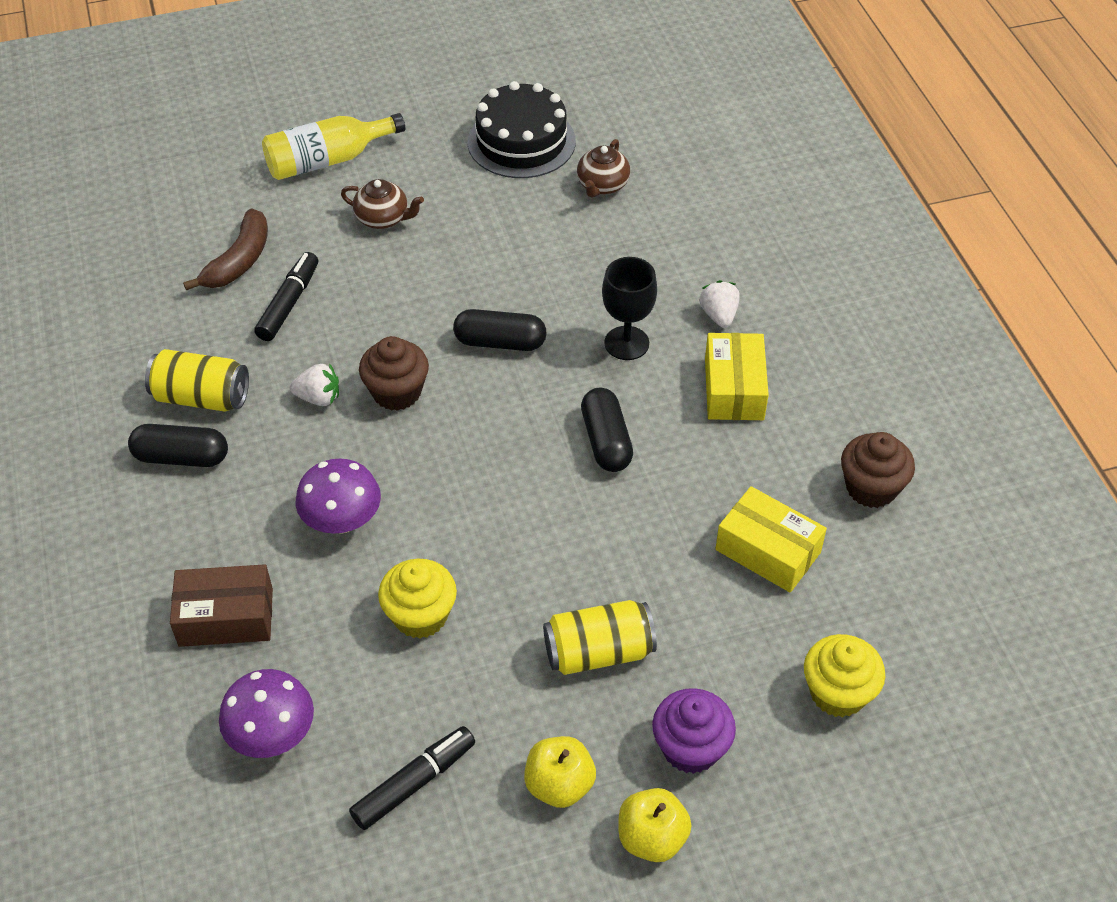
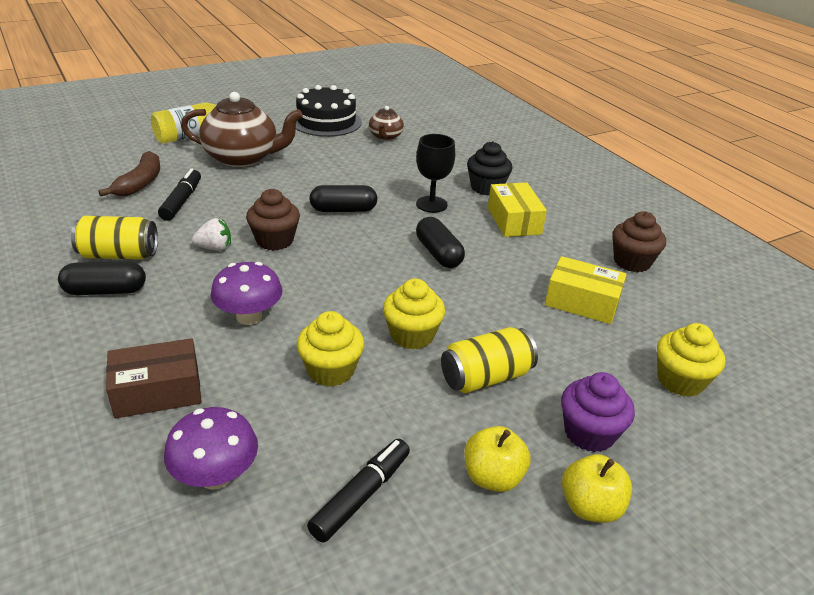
camera: 15 degrees left, 15 degrees down
brown teapot [341,179,424,229] -> brown teapot [181,92,303,167], size x1.96
white strawberry [699,280,740,328] -> black cupcake [467,141,513,195]
none -> yellow cupcake [383,279,445,350]

